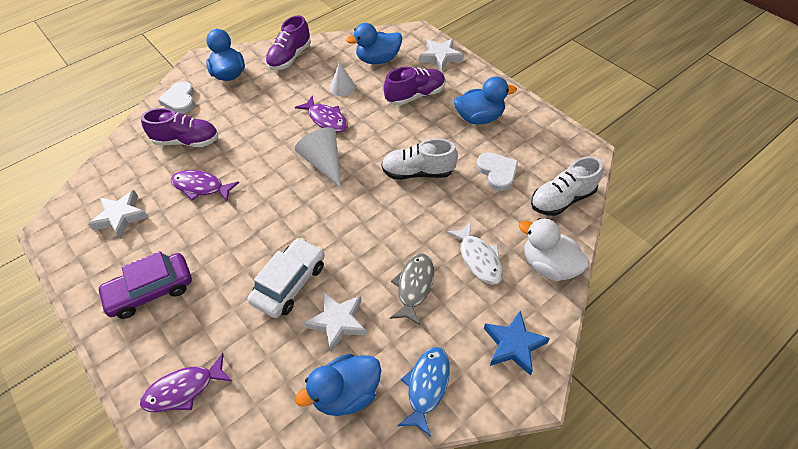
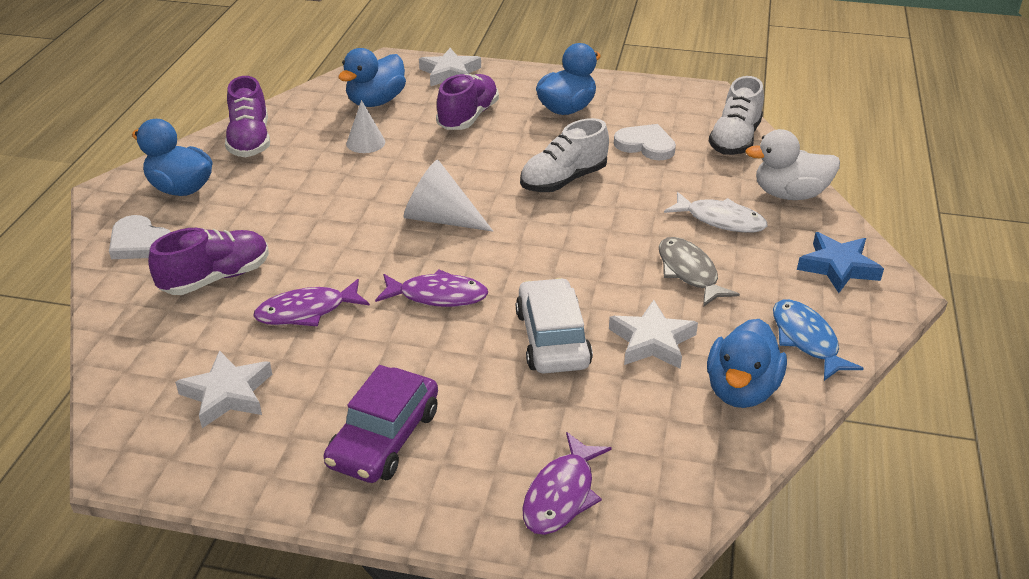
camera: 40 degrees left, 15 degrees down
purple fish [295,96,348,132] -> purple fish moved to [375,269,488,307]

